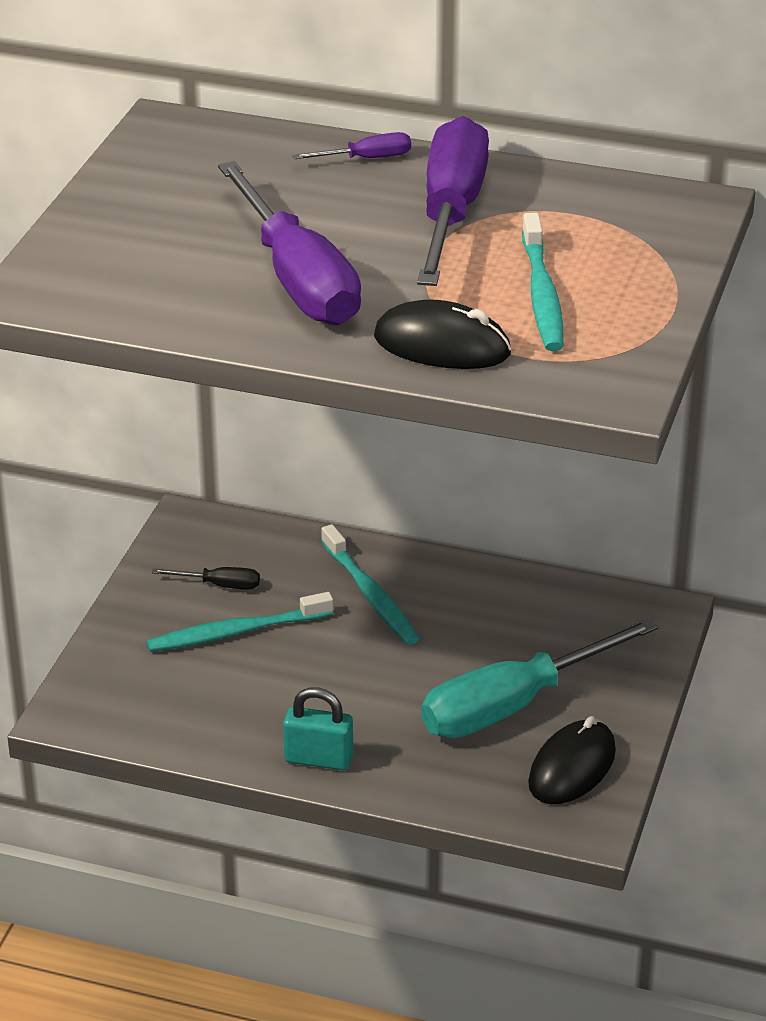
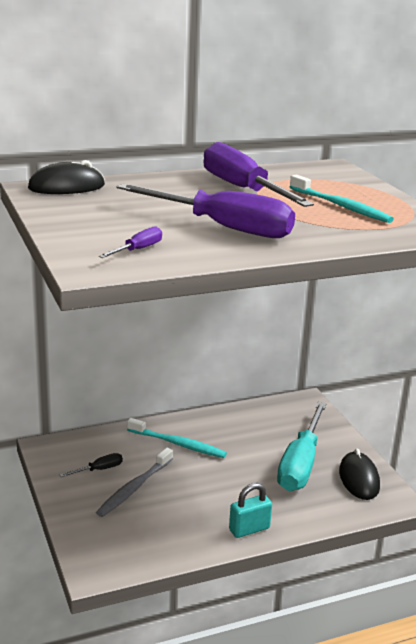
camera: 40 degrees left, 10 degrees down
turquoise toothbrush [146,592,333,652] -> grey toothbrush [96,448,173,517]
purple screwdriver [292,132,411,159] -> purple screwdriver moved to [98,226,162,258]
black mouse [374,300,511,369] -> black mouse moved to [28,160,105,194]

